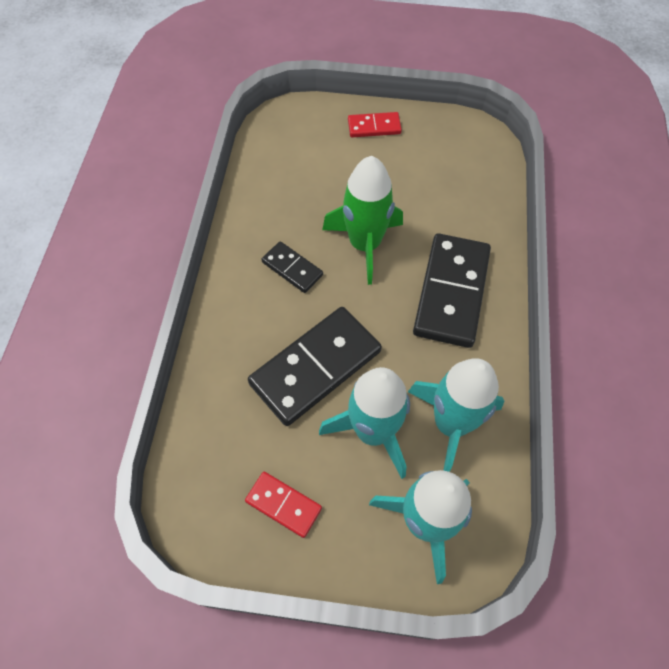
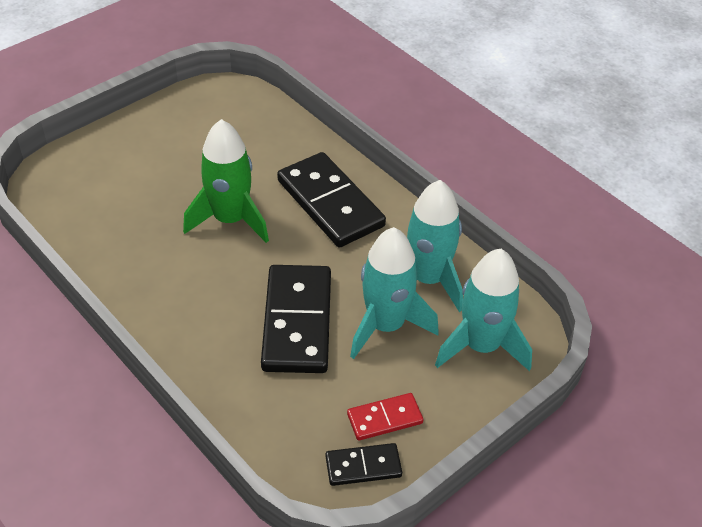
camera: 50 degrees left, 15 degrees down
black domino [261,241,323,293] -> black domino moved to [325,443,402,486]
red domino [348,112,402,137] -> none

